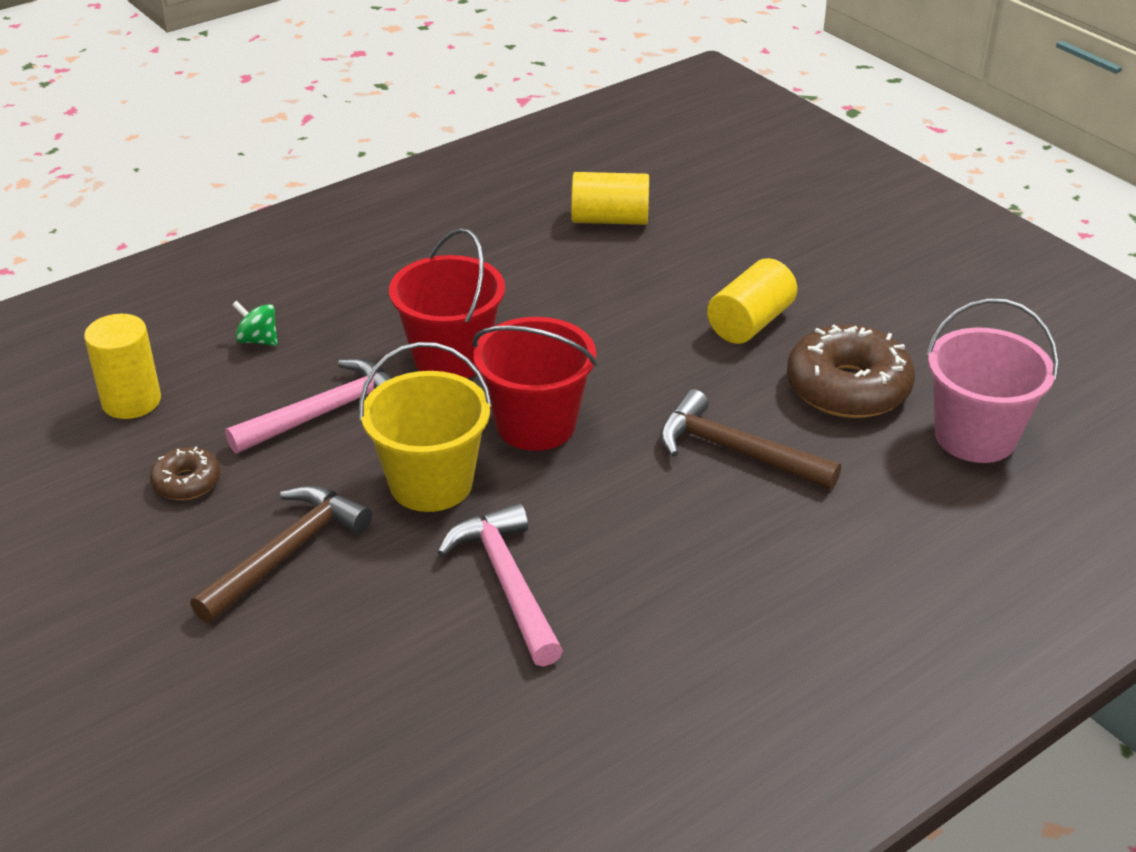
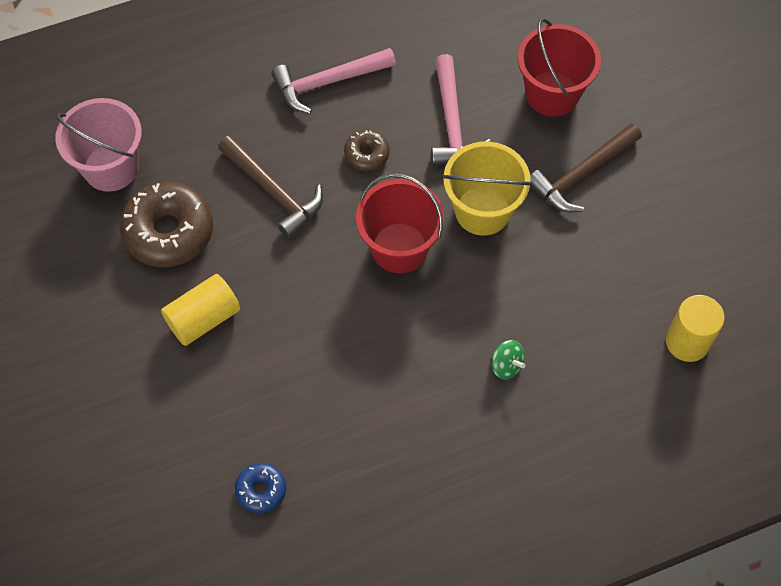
camera: 165 degrees left, 25 degrees up
brown donut [150,446,221,500] -> brown donut moved to [344,130,390,171]
pink hammer [225,359,393,453] -> pink hammer moved to [271,48,396,114]
green spinning top [232,301,278,346] -> green spinning top moved to [492,340,526,379]
red bucket [389,228,505,378] -> red bucket moved to [518,18,601,117]
yellow cylinder [571,172,649,225] -> blue donut [235,463,286,513]

